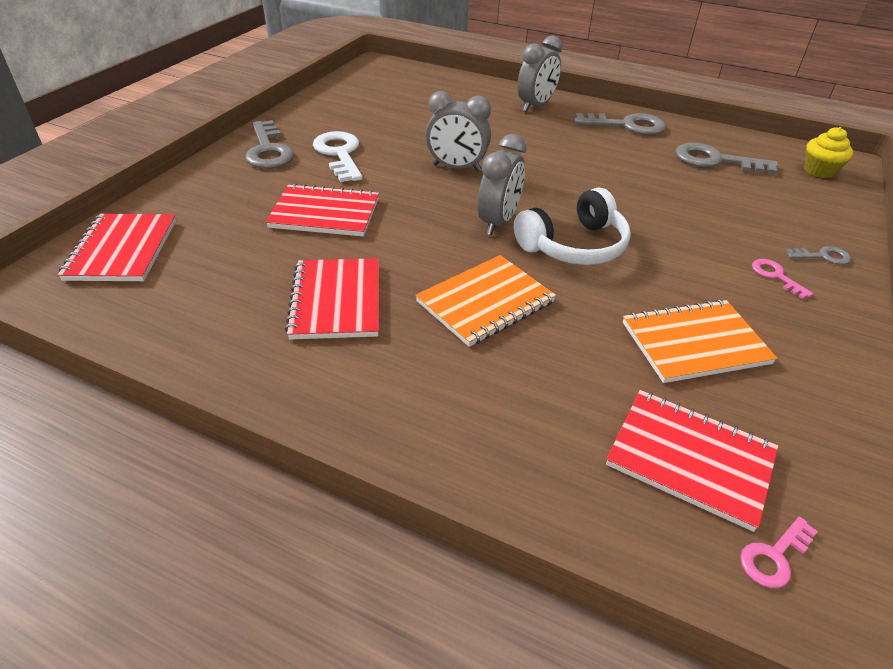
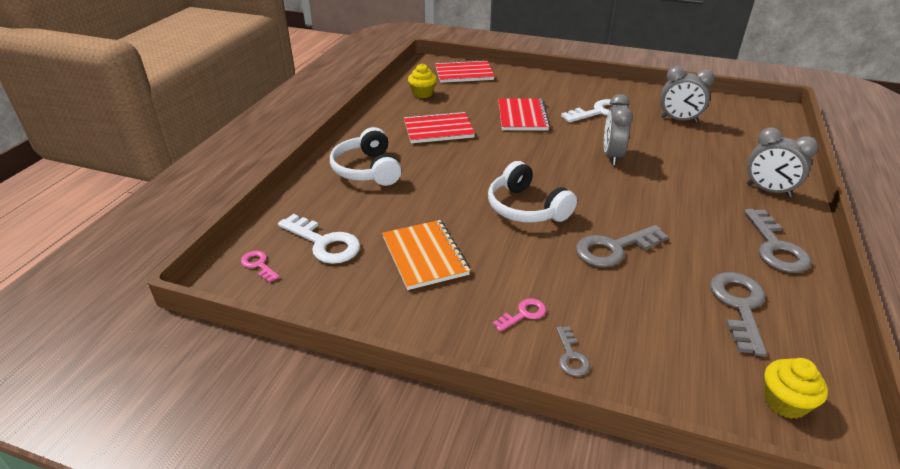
camera: 85 degrees right, 5 degrees down
grey key [245,120,294,169] -> grey key moved to [576,225,668,267]
orange notebook [415,255,556,347] -> none
grey clock [478,134,526,235] -> grey clock moved to [660,66,714,123]
red notebook [606,390,778,532] -> white key [278,214,360,264]
none -> white headphones [330,127,402,186]
none -> yellow cupcake [408,64,437,98]

